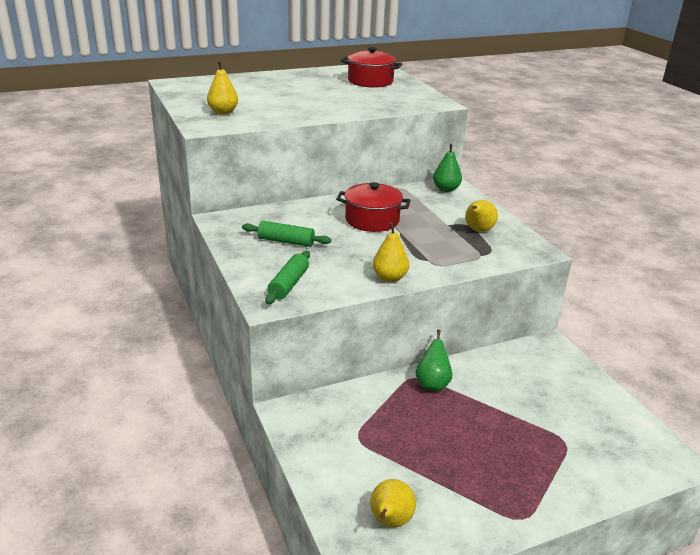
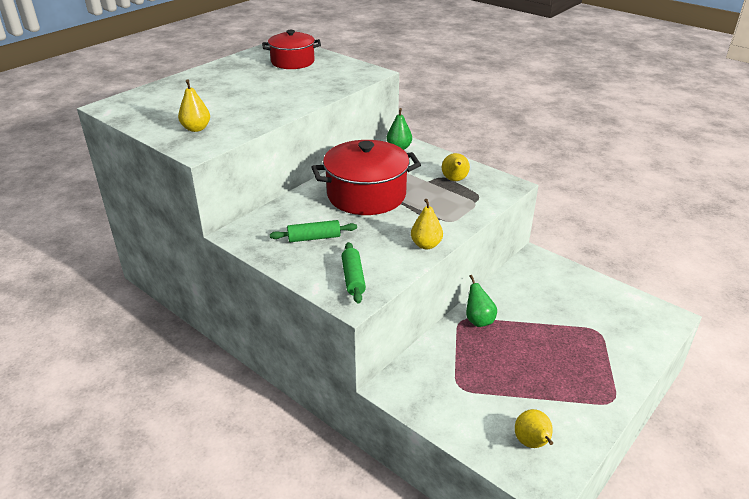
camera: 25 degrees left, 5 degrees up
red pot [336,182,411,232] -> red pot [311,140,421,215], size x1.59

